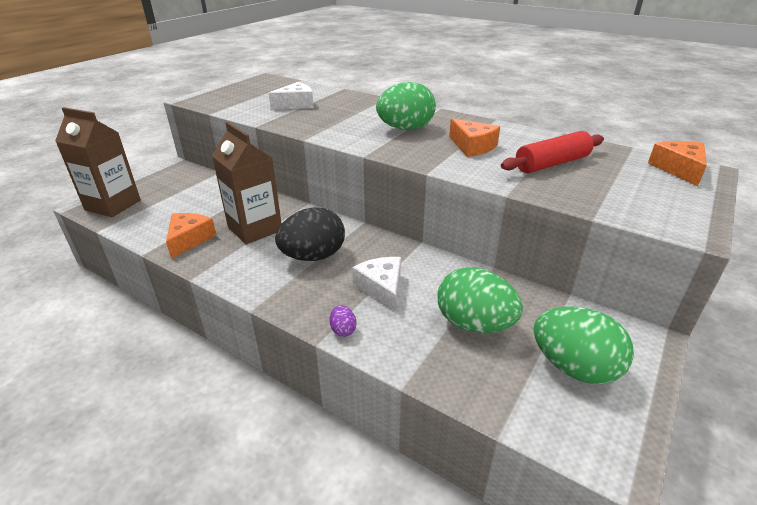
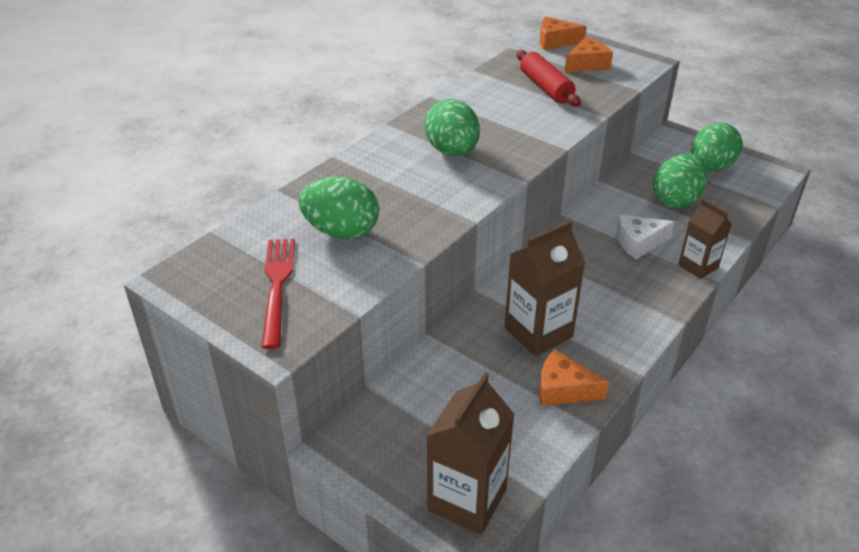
camera: 85 degrees left, 5 degrees up
white cheese [269,82,314,110] -> green egg [299,177,379,239]
black egg [275,207,345,261] -> none
purple egg [330,305,357,337] -> brown carton [678,199,732,279]
orange cheese [449,118,500,157] -> orange cheese moved to [564,37,613,72]
none -> red fork [262,239,295,349]

